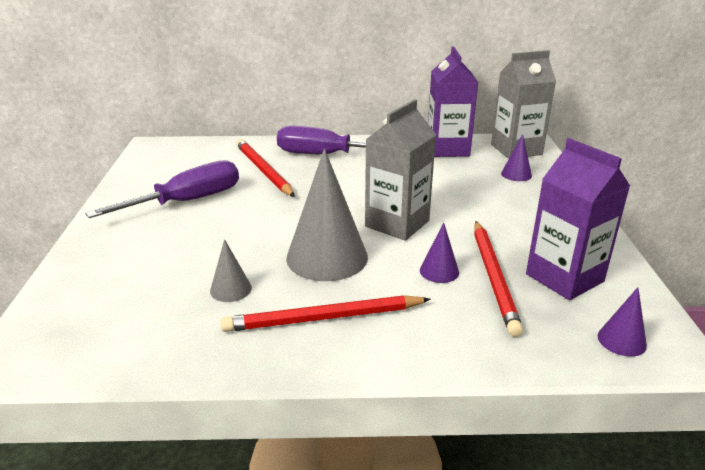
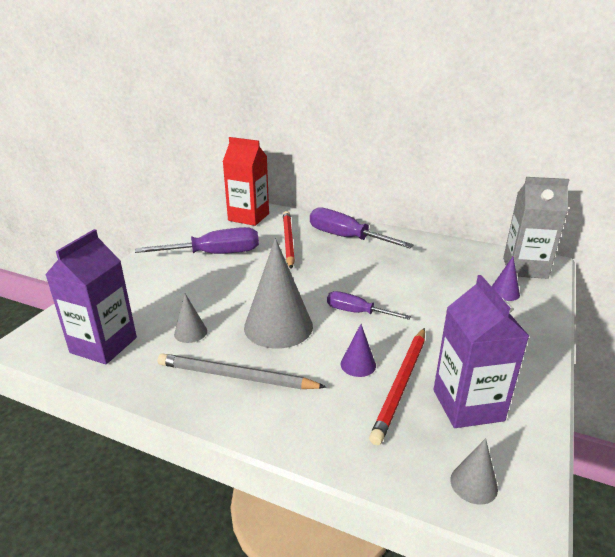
camera: 25 degrees right, 0 degrees up
red pencil [221,295,431,332] -> grey pencil [157,353,327,389]
grey carton [365,99,436,241] -> purple screwdriver [327,291,411,320]
purple carton [428,46,478,157] -> purple carton moved to [45,229,137,364]
purple cone [598,287,647,357] -> grey cone [450,438,498,505]
none -> red carton [223,137,269,226]

